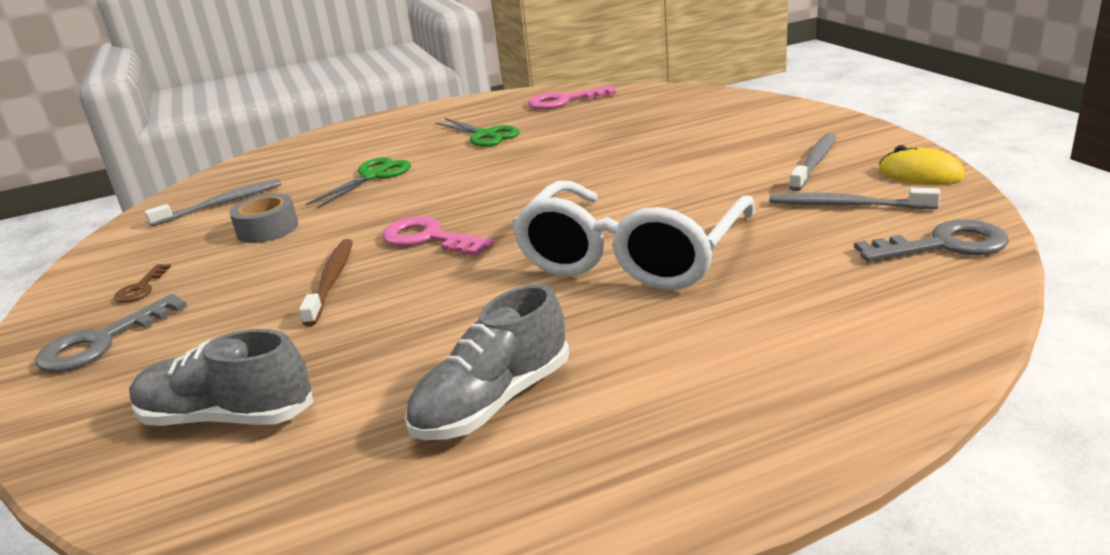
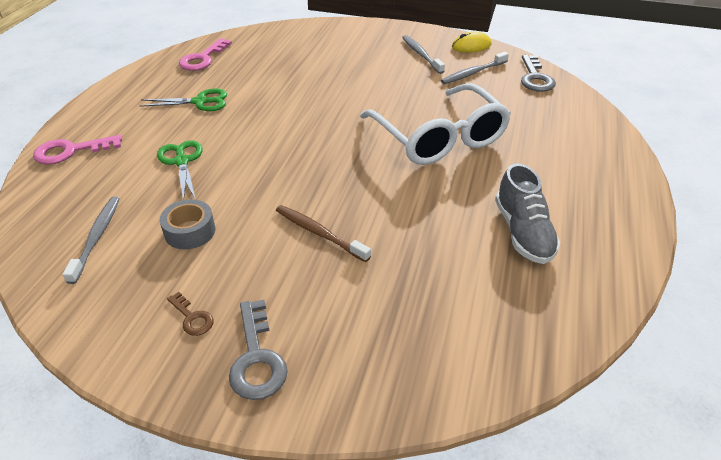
camera: 55 degrees left, 15 degrees up
grey shoe [129,329,313,426] -> none
pink key [382,216,494,256] -> pink key moved to [33,135,122,164]
grey key [854,219,1009,262] -> grey key turned 150 degrees clockwise [521,55,556,92]

